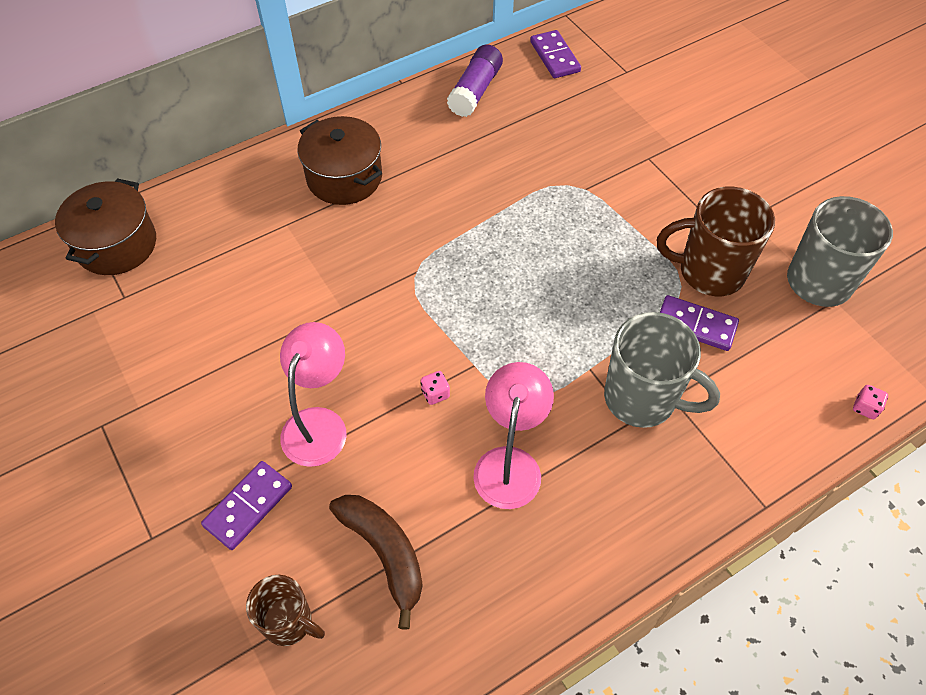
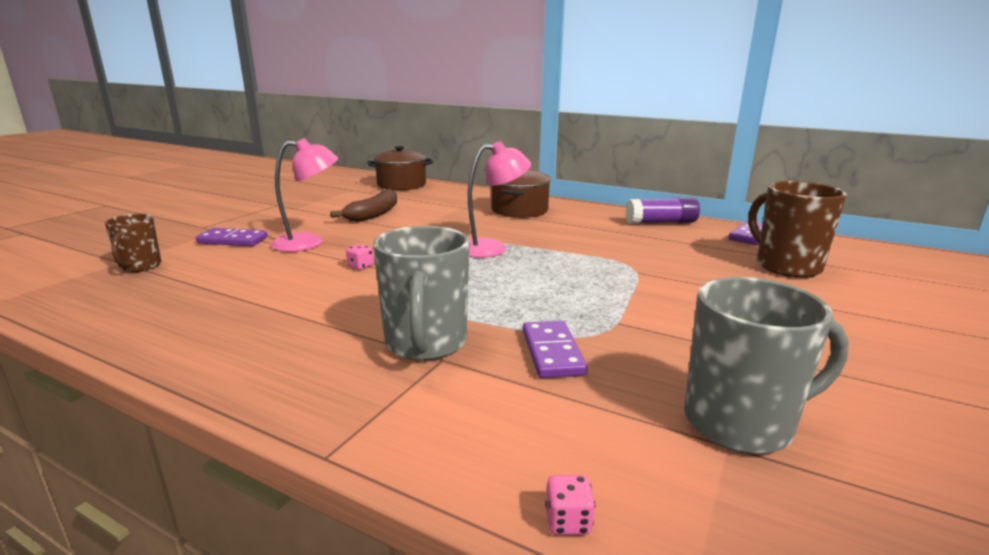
camera: 60 degrees right, 35 degrees down
brown banana [329,495,423,630] -> brown banana moved to [331,189,397,222]
pink lamp [473,362,554,509] -> pink lamp moved to [468,141,531,258]
brown mug [657,187,775,296] -> brown mug moved to [748,181,847,278]

